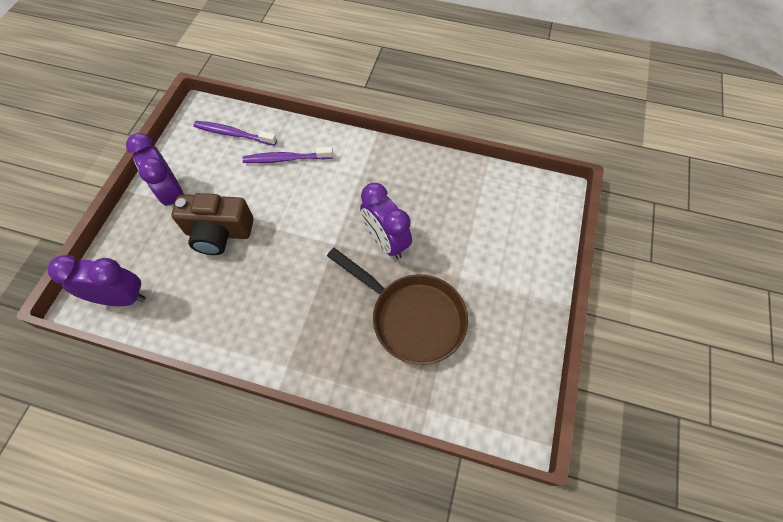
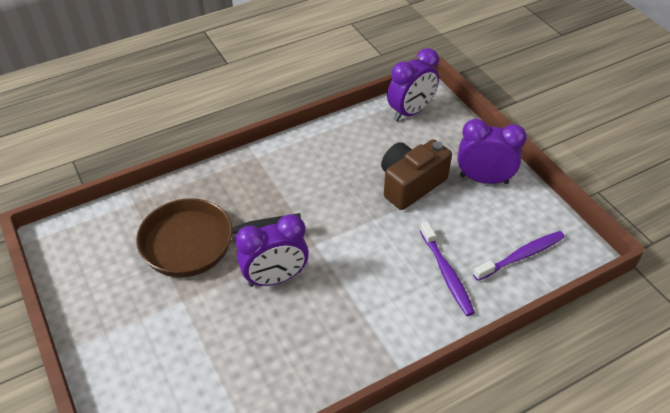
camera: 135 degrees right, 15 degrees down
purple toothbrush [242,147,333,163] -> purple toothbrush turned 120 degrees clockwise [420,222,475,316]
purple clock [360,183,412,259] -> purple clock turned 150 degrees clockwise [235,214,309,287]

